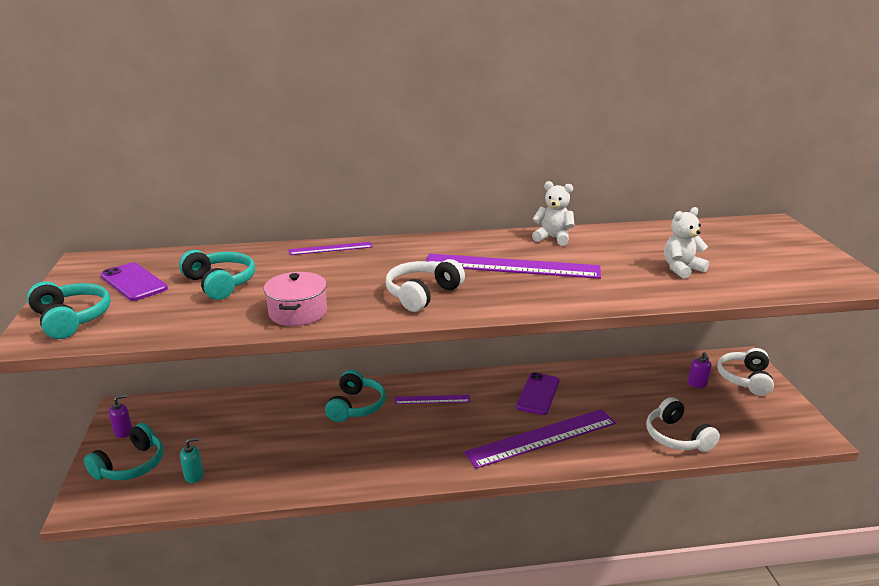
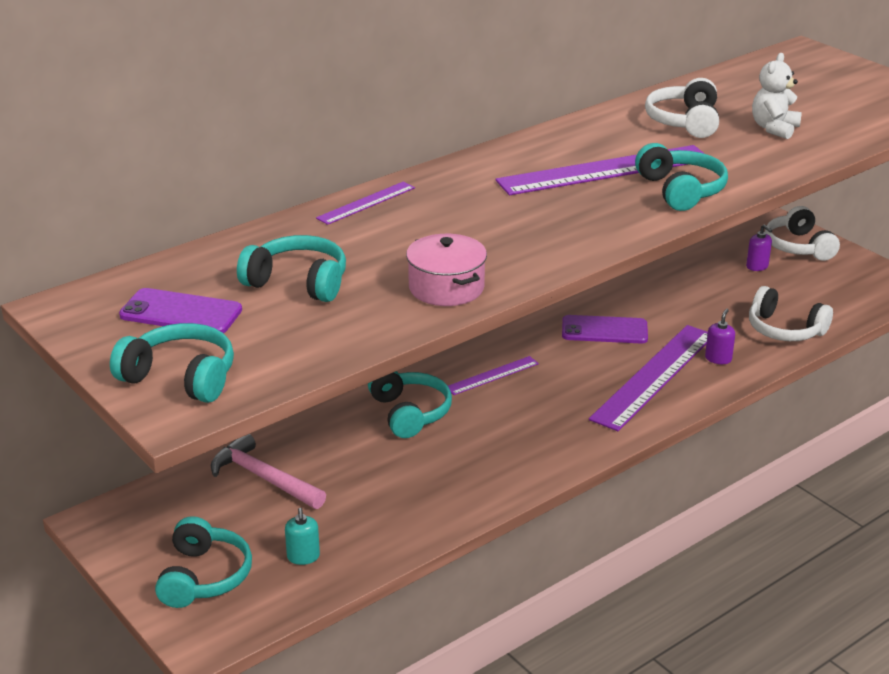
camera: 30 degrees left, 5 degrees up
purple soap dispenser [109,395,132,438] -> purple soap dispenser moved to [705,309,735,364]
turquoise soap dispenser [180,438,204,483] -> turquoise soap dispenser turned 135 degrees clockwise [285,508,320,565]
white headphones [385,259,465,312] -> white headphones moved to [645,78,719,138]
purple phone [516,372,560,415] -> purple phone turned 75 degrees counterclockwise [562,315,648,344]
white teddy bear [532,181,575,246] -> none
none -> pink hammer [211,434,326,509]
none -> turquoise headphones [635,143,728,211]

